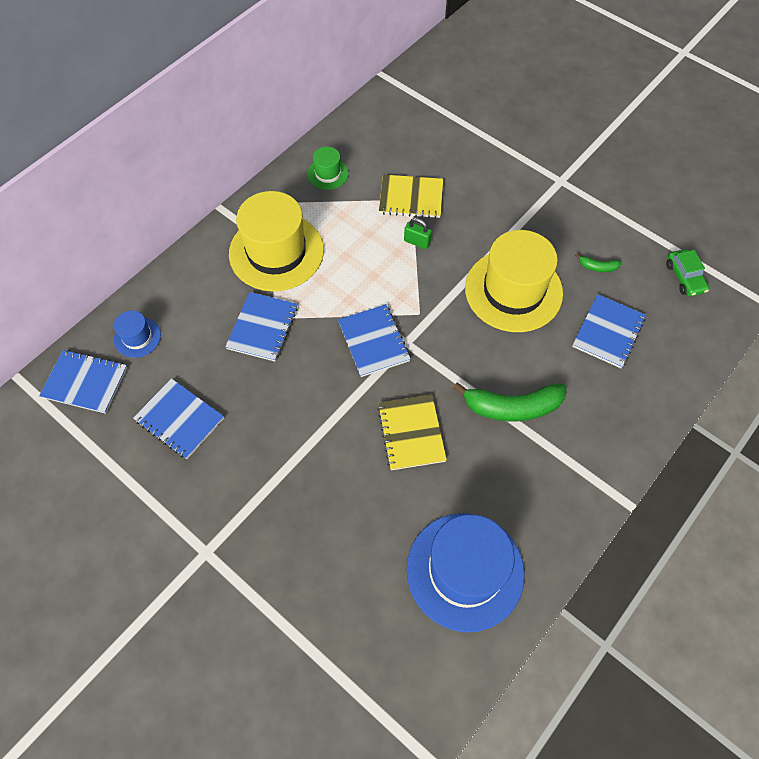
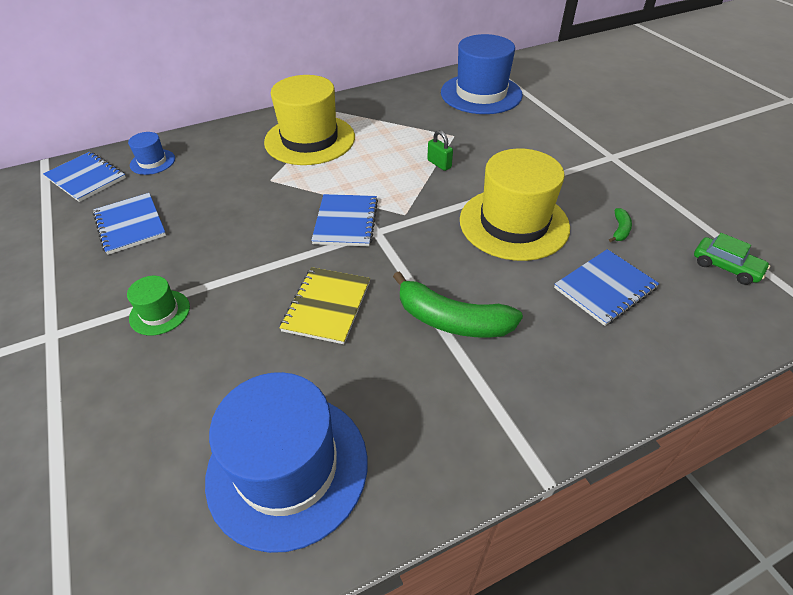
camera: 25 degrees right, 15 degrees down
blue notebook [225,292,298,361] -> none
green hat [307,147,349,190] -> green hat moved to [127,276,190,335]
yellow notebook [379,174,443,218] -> none
green banana [575,253,622,272] -> green banana turned 105 degrees counterclockwise [609,208,632,242]
green car [666,249,709,296] -> green car turned 60 degrees counterclockwise [694,233,770,285]
none -> blue hat [441,34,523,114]

